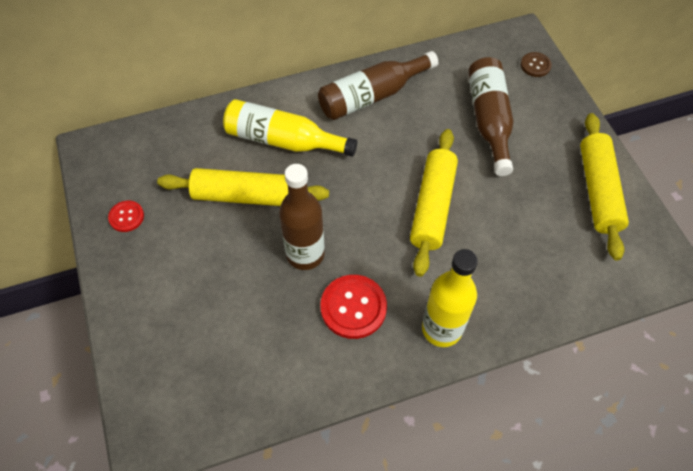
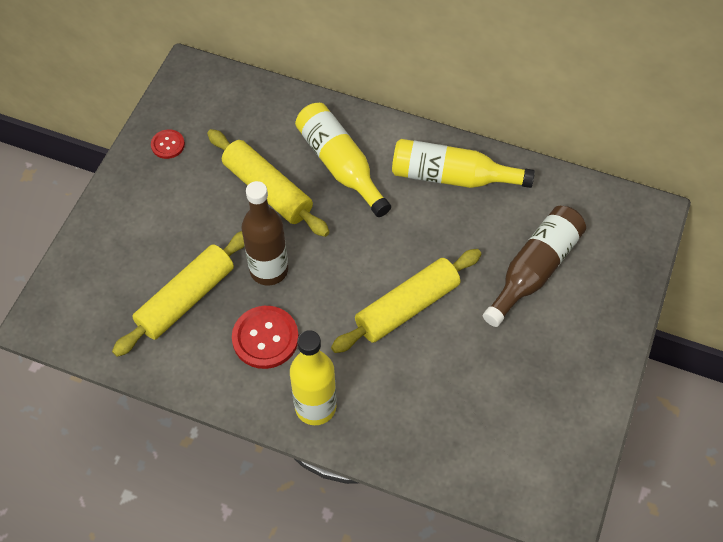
camera: 40 degrees right, 0 degrees up
brown bottle [318,51,438,120] -> yellow bottle [392,139,535,188]
brown button [521,52,552,77] -> none
yellow rolling pin [580,113,629,260] -> yellow rolling pin moved to [112,231,245,357]

